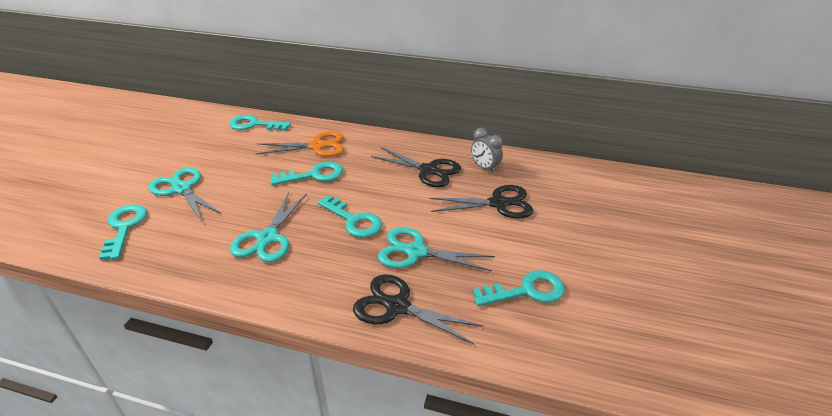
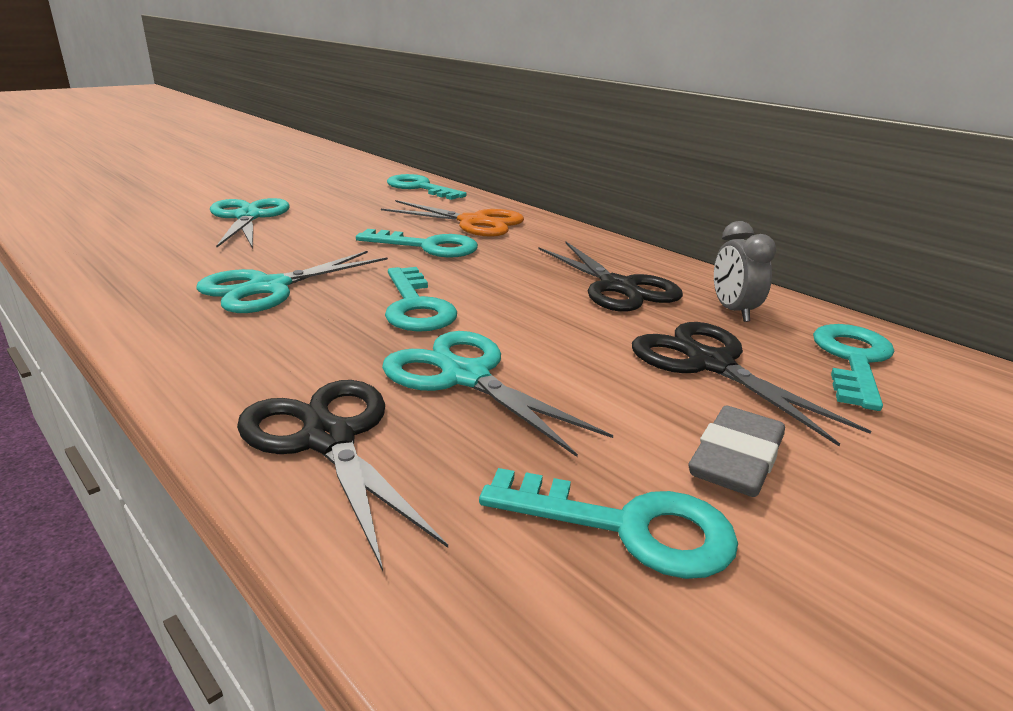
camera: 30 degrees right, 10 degrees down
turquoise key [99,205,147,260] -> turquoise key moved to [813,324,894,411]
black scissors [429,185,534,219] -> black scissors turned 150 degrees counterclockwise [632,322,871,446]
none -> grey eraser [688,406,785,497]

